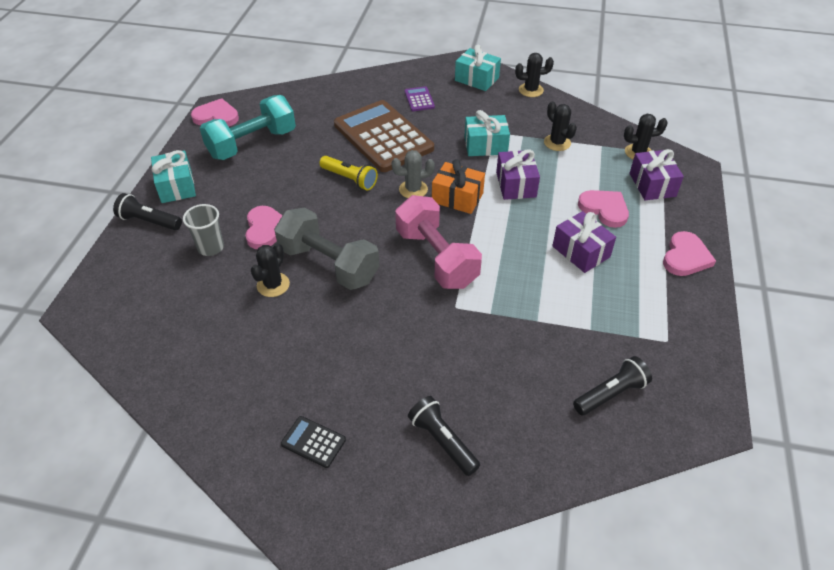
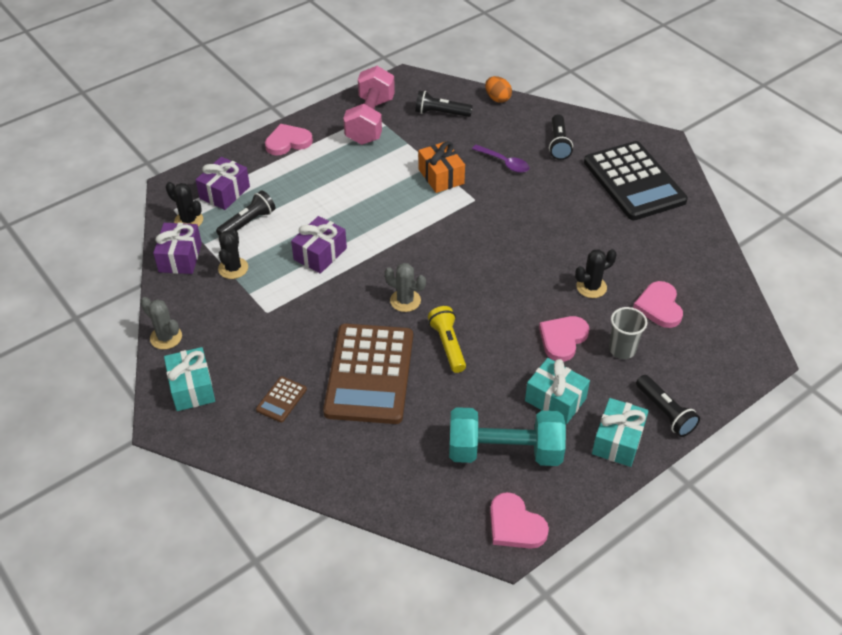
camera: 140 degrees left, 0 degrees up
grey dumbbell [274,207,379,290] -> none
black calculator [281,416,346,468] -> black calculator [584,141,688,220], size x2.48
pink dumbbell [395,195,482,289] -> pink dumbbell moved to [343,66,395,145]
purple calculator [404,86,435,111] -> brown calculator [256,376,307,422]
orange gift [432,159,485,214] -> orange gift moved to [418,141,465,193]
turquoise gift [465,110,510,156] -> turquoise gift moved to [525,358,590,424]
black cactus [515,53,554,97] -> grey cactus [140,297,182,349]
purple gift [552,211,616,273] -> purple gift moved to [153,223,202,274]
pink heart [578,190,629,228] -> pink heart moved to [633,281,683,328]
none -> black flashlight [216,190,275,235]
none -> purple spoon [472,145,529,173]
none -> orange egg [485,76,512,103]

